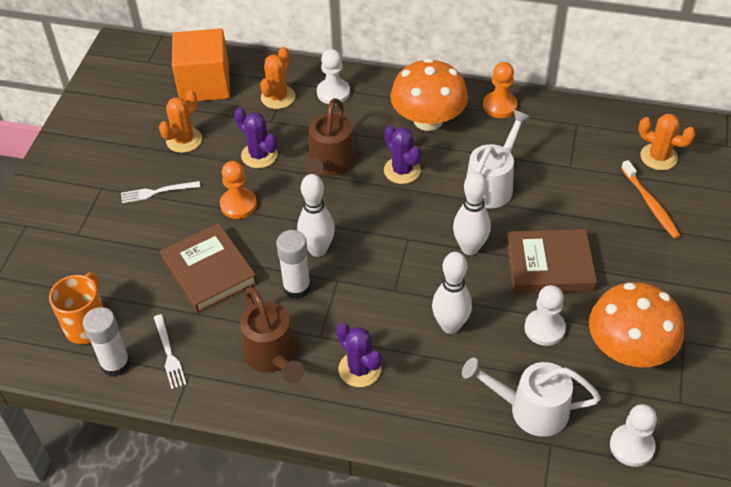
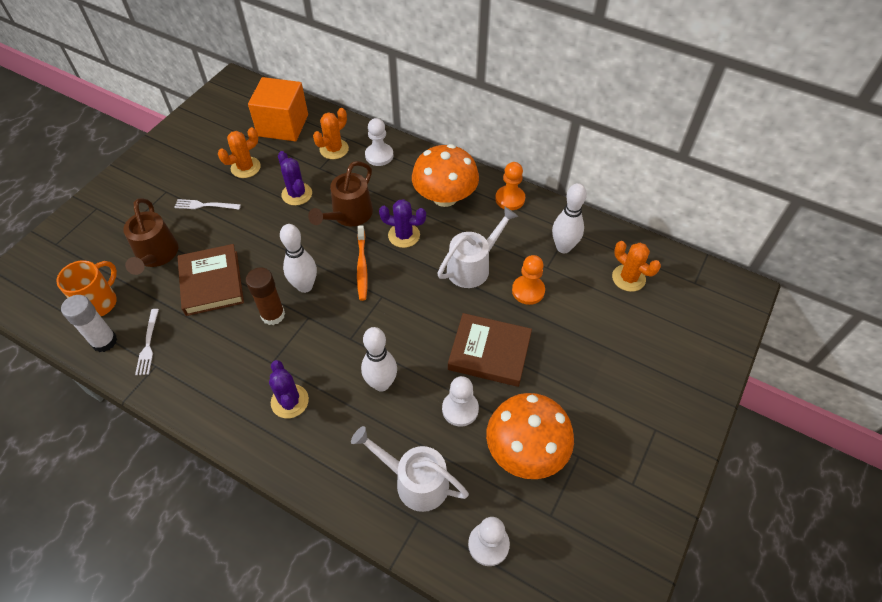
camera: 15 degrees right, 5 degrees up
orange pawn [220,161,257,219] -> orange pawn moved to [512,255,545,305]
brown watering can [240,287,305,383] -> brown watering can moved to [123,198,178,275]
white glue stick [276,230,311,299] -> brown glue stick [246,267,285,325]
purple cactus [384,126,421,184] -> purple cactus turned 60 degrees counterclockwise [379,199,426,248]
white bowling pin [453,172,491,255] -> white bowling pin moved to [552,183,587,253]
orange toothbrush [621,160,681,239] -> orange toothbrush moved to [357,225,368,301]

